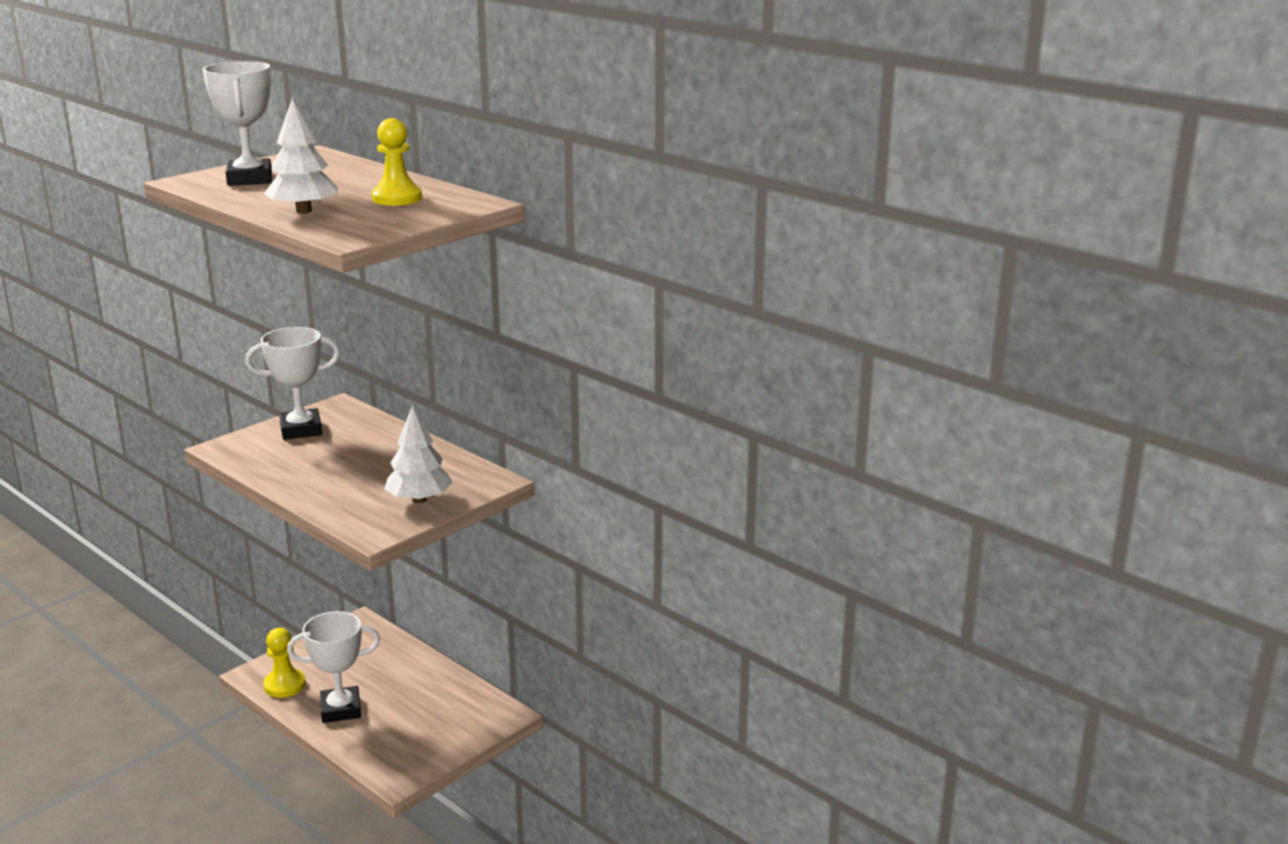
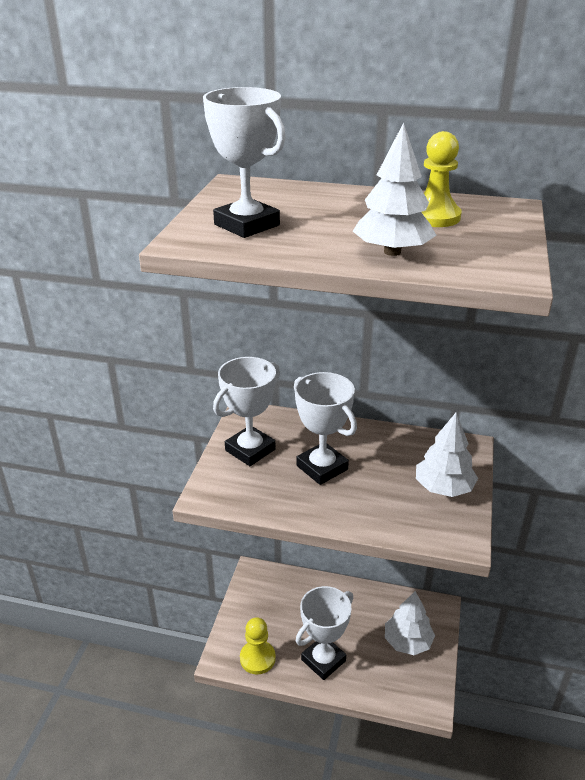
camera: 30 degrees left, 10 degrees up
none -> white trophy [294,372,357,485]
none -> white tree [385,591,435,655]

